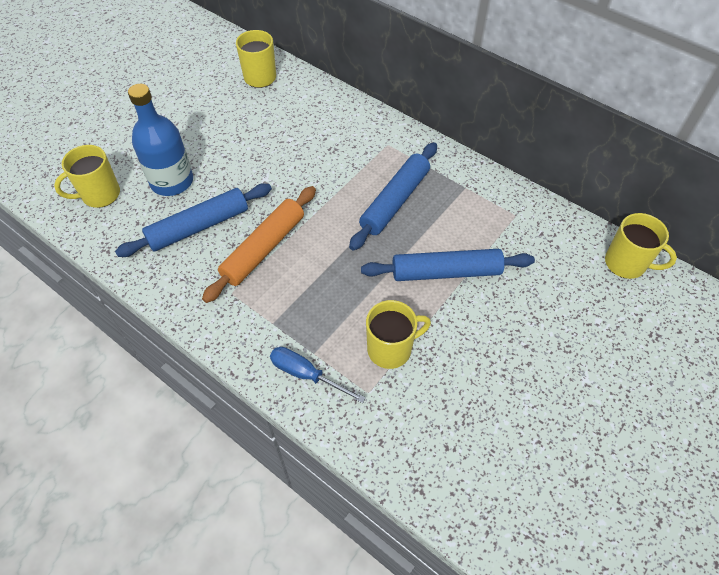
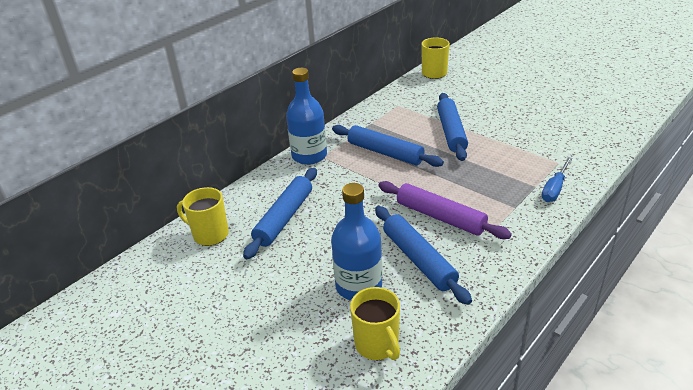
camera: 85 degrees left, 20 degrees down
orange rolling pin [202,186,316,303] -> purple rolling pin [378,181,512,239]
yellow mug [366,300,431,369] -> none
none -> blue rolling pin [243,168,317,259]
none -> blue bottle [286,68,327,165]

